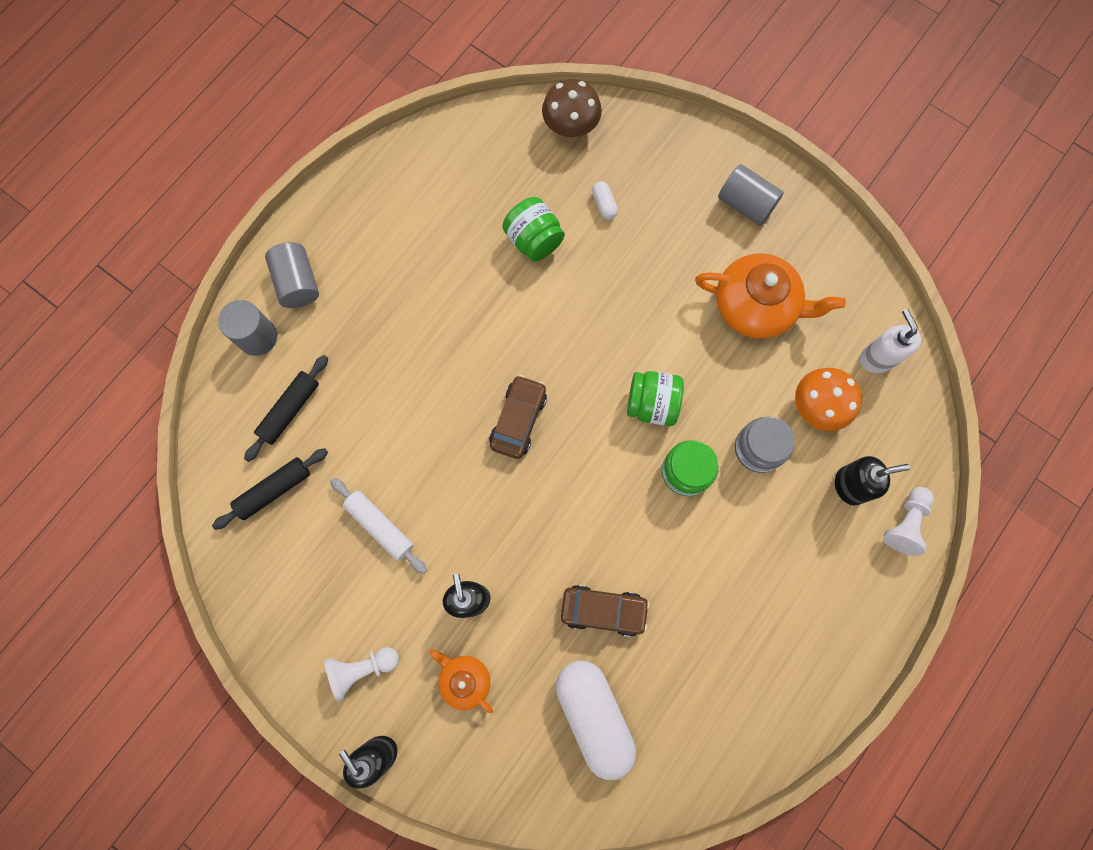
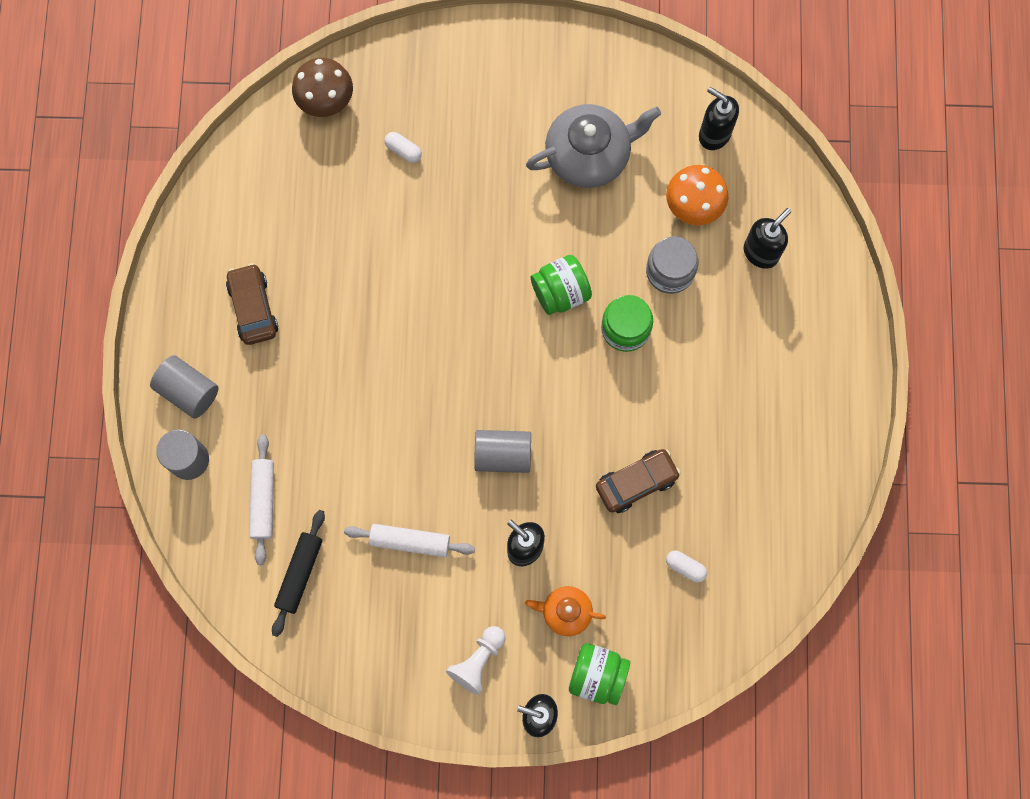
camera: 35 degrees left, 0 degrees up
black rolling pin [244,355,328,462] -> white rolling pin [249,435,274,565]
brown car [489,375,547,459] -> brown car moved to [226,263,278,345]
green jar [503,197,565,262] -> green jar moved to [569,643,630,705]
white capsule [556,661,636,780] -> white capsule [666,550,707,583], size x0.40
orange teapot [695,253,846,339] -> grey teapot [526,104,661,188]
grey cylinder [718,164,784,226] -> grey cylinder moved to [474,430,531,473]
white soap dispenser [860,309,921,373] -> black soap dispenser [699,87,739,150]
white pawn [883,487,934,556] -> none

